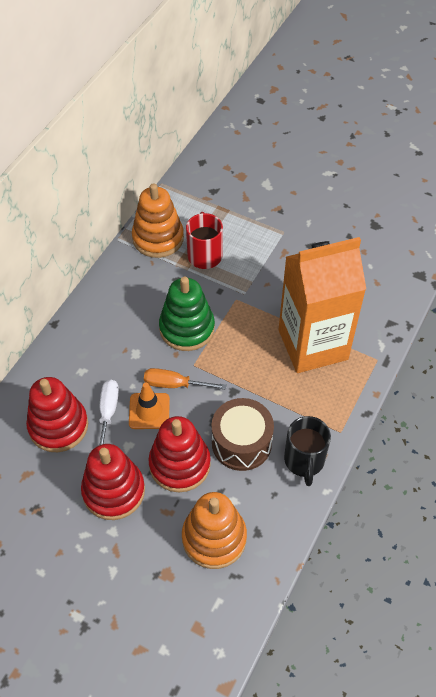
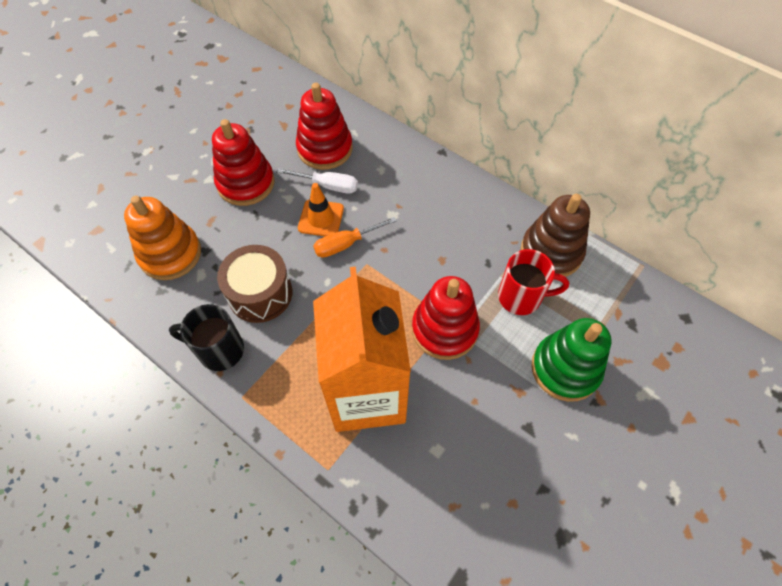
camera: 100 degrees right, 5 degrees up
orange stacking toy [132,183,184,258] -> brown stacking toy [521,194,590,277]
orange screwdriver [144,368,227,390] -> orange screwdriver turned 135 degrees counterclockwise [313,217,397,258]
red stacking toy [148,416,211,492] -> red stacking toy moved to [412,276,480,360]
green stacking toy [159,277,215,351] -> green stacking toy moved to [531,318,611,402]

